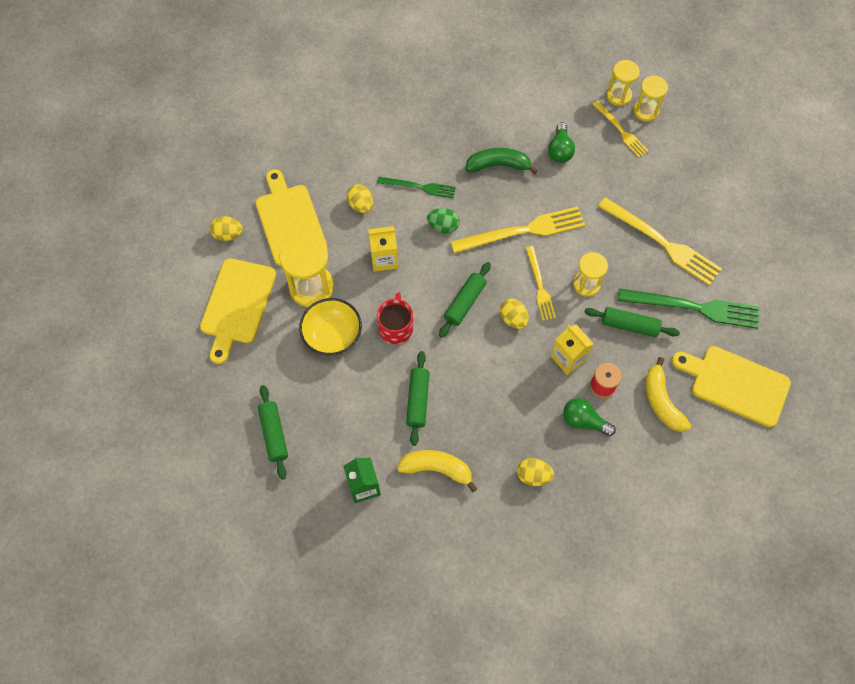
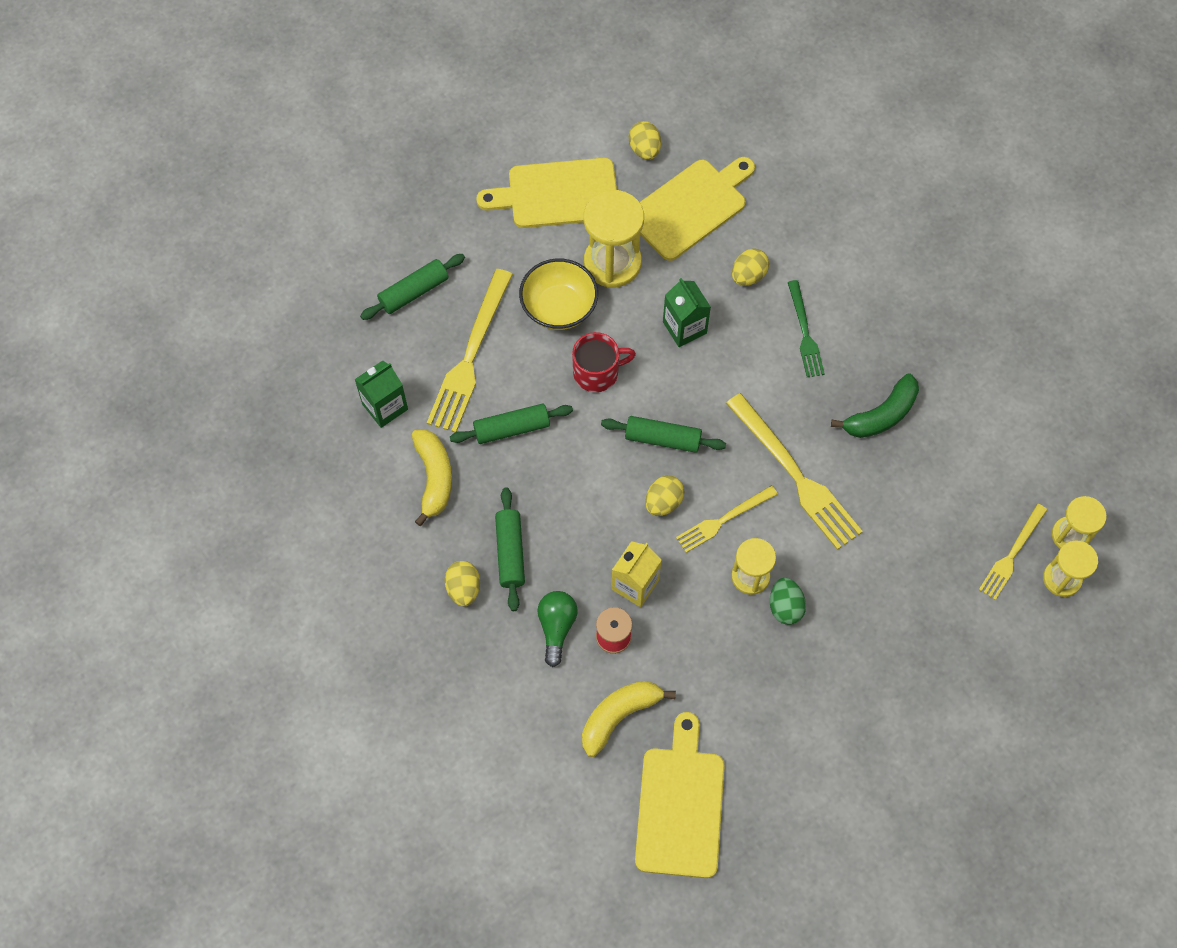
camera: 70 degrees right, 0 degrees up
yellow carton [368,226,398,272] -> green carton [663,278,711,347]
green egg [427,208,460,233] -> green egg moved to [770,578,806,625]
green banana [465,148,538,174] -> green banana turned 75 degrees clockwise [831,373,919,438]
green light bulb [548,122,575,163] -> none
green rolling pin [584,307,680,337] -> green rolling pin moved to [495,487,525,611]
yellow fork [598,197,722,286] -> yellow fork moved to [427,269,513,432]
green fork [618,288,759,329] -> none

